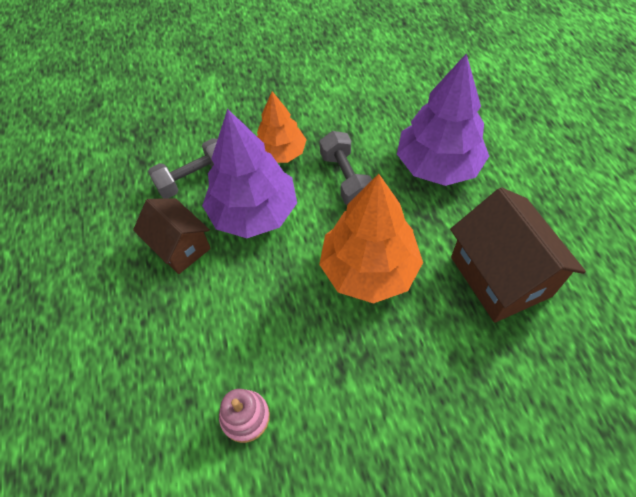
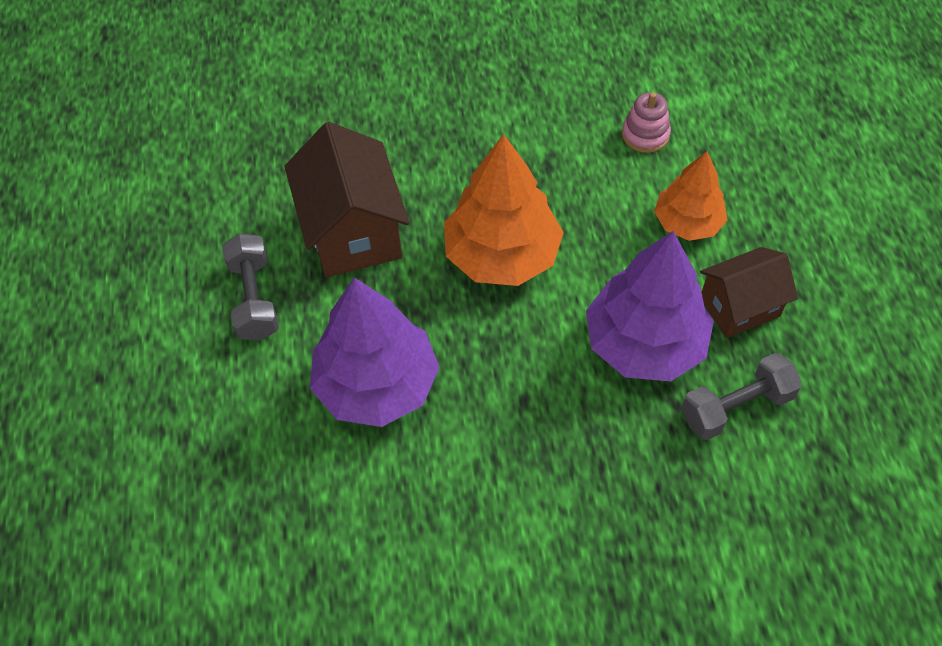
camera: 175 degrees left, 0 degrees up
brown house [133,198,211,274] -> brown house turned 75 degrees counterclockwise [700,247,798,338]
orange tree [257,91,307,163] -> orange tree moved to [654,151,728,241]
grey dumbbell [320,131,372,205] -> grey dumbbell moved to [222,233,279,341]

